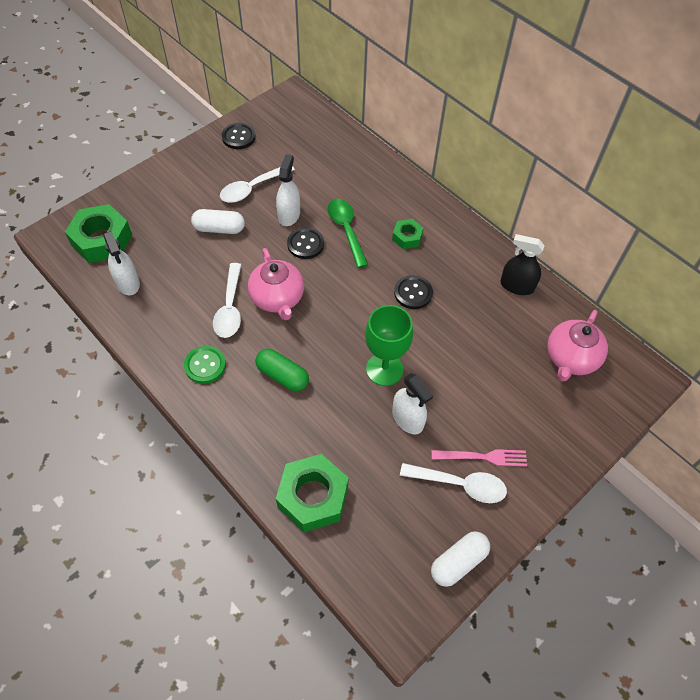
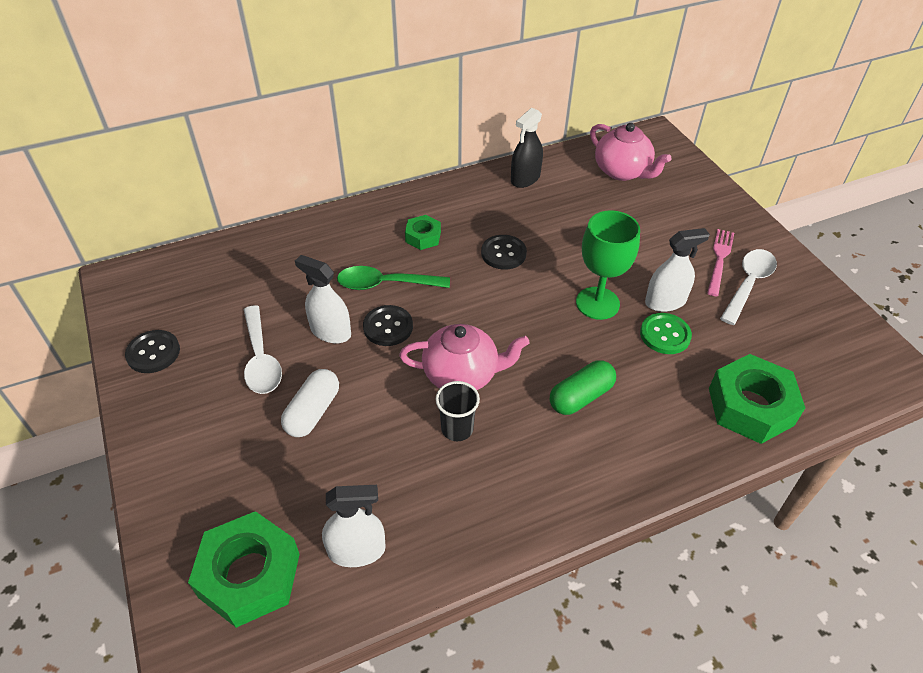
camera: 70 degrees left, 10 degrees down
green button [184,346,226,384] -> green button moved to [640,313,692,354]
white spoon [213,263,242,338] -> black cup [435,381,480,441]
white capsule [431,531,490,587] -> none

